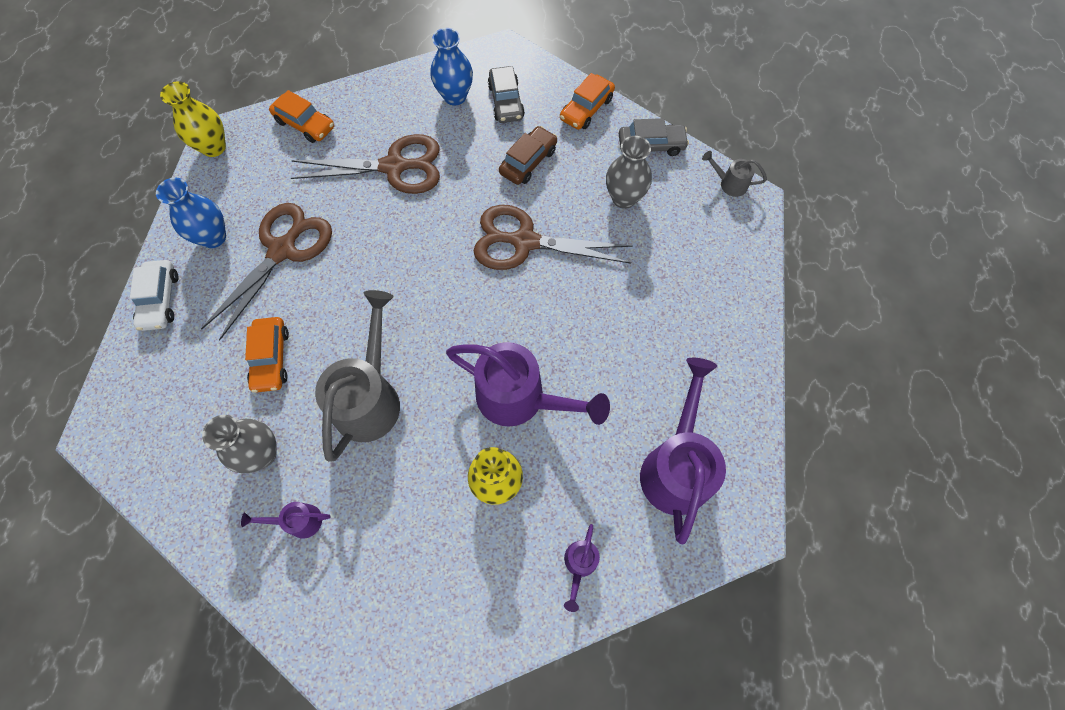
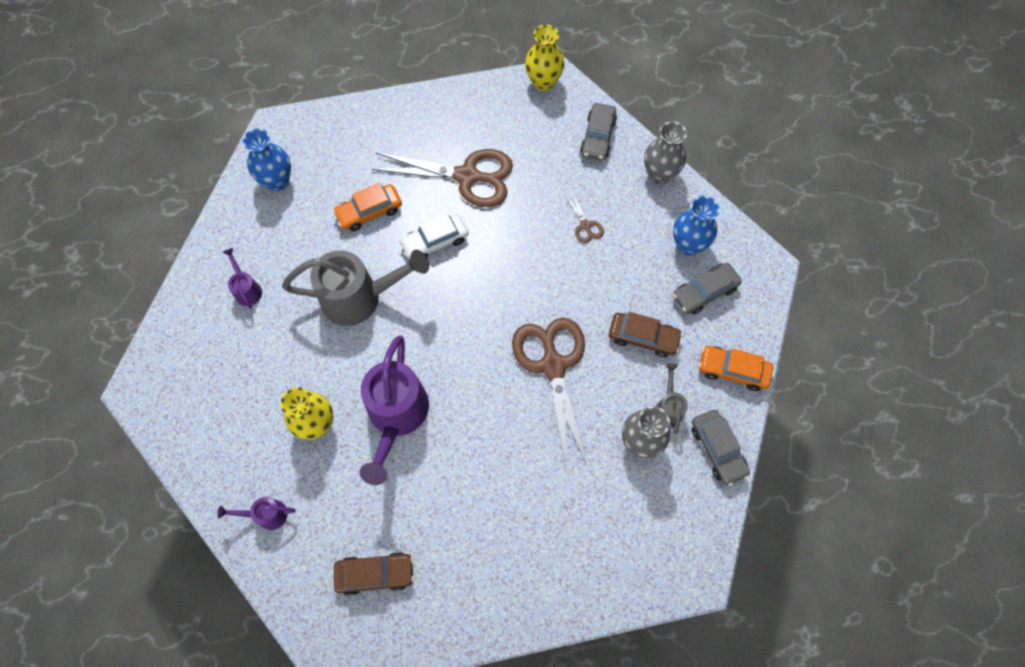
camera: 70 degrees right, 0 degrees up
white car [130,260,179,331] -> white car moved to [399,213,469,260]
blue vase [156,177,226,248] -> blue vase moved to [242,128,291,191]
grey vase [202,415,277,473] -> grey vase moved to [644,121,687,184]
orange car [269,90,334,143] -> grey car [580,103,617,160]
brown scissors [291,134,440,194] -> brown scissors [565,192,604,243], size x0.42
purple watering can [640,358,726,545] -> brown car [334,552,414,596]
grey watering can [702,151,767,197] -> grey watering can moved to [656,363,688,434]

